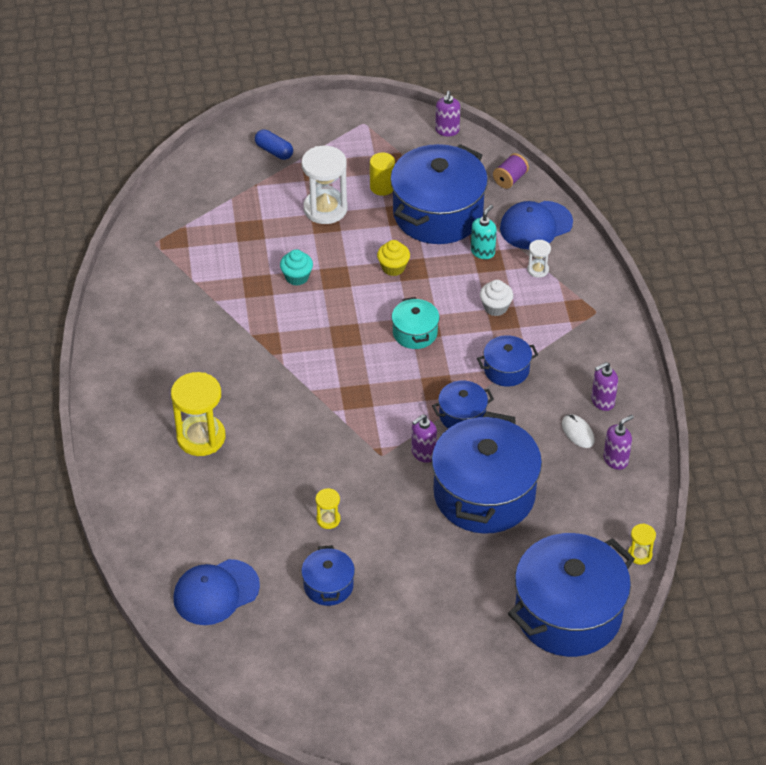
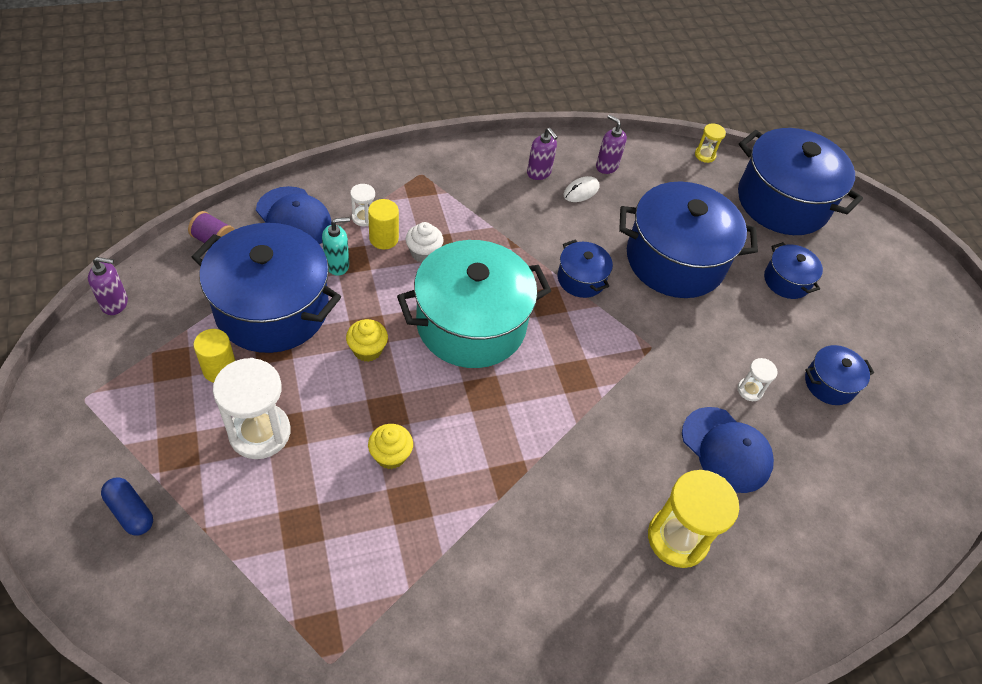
camera: 105 degrees left, 5 degrees up
blue cap [173,559,260,625] -> blue cap moved to [682,407,774,493]
blue capsule [255,129,293,160] -> blue capsule turned 75 degrees counterclockwise [101,477,153,535]
turquoise cupcake [280,249,313,286] -> yellow cupcake [368,424,413,469]
yellow hourglass [316,488,340,529] -> white hourglass [738,358,778,401]
turquoise pot [392,297,440,349] -> turquoise pot [397,240,551,368], size x2.12
purple soap dispenser [411,414,437,463] -> none
turquoise soap dispenser [471,205,497,259] -> turquoise soap dispenser turned 135 degrees clockwise [322,217,350,276]
blue pot [477,335,538,386] -> blue pot moved to [764,242,823,299]
none -> yellow cylinder [368,199,399,249]

